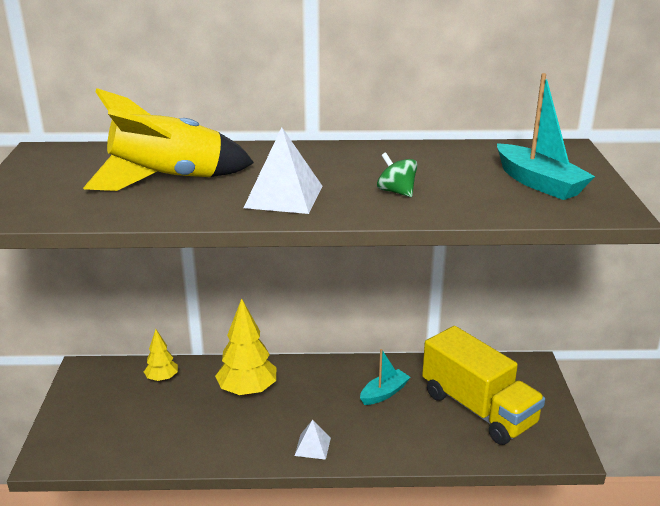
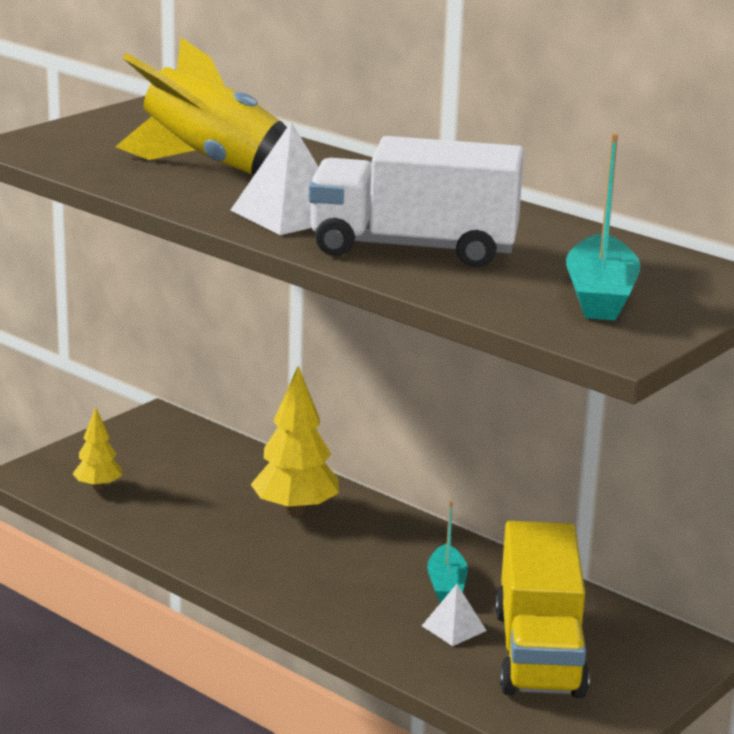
camera: 40 degrees right, 5 degrees down
yellow tree [144,329,178,382] -> yellow tree moved to [72,407,122,490]
white pyramid [295,420,331,460] -> white pyramid moved to [422,584,487,646]
turquoise boat [360,349,410,405] -> turquoise boat turned 90 degrees clockwise [427,501,468,602]
green spinning top [377,152,417,197] -> white truck [309,136,524,268]

